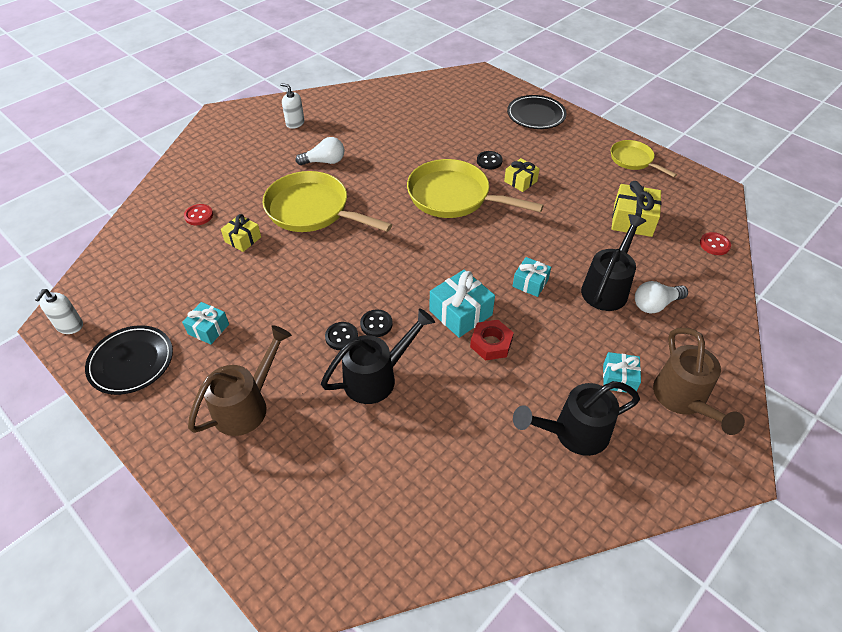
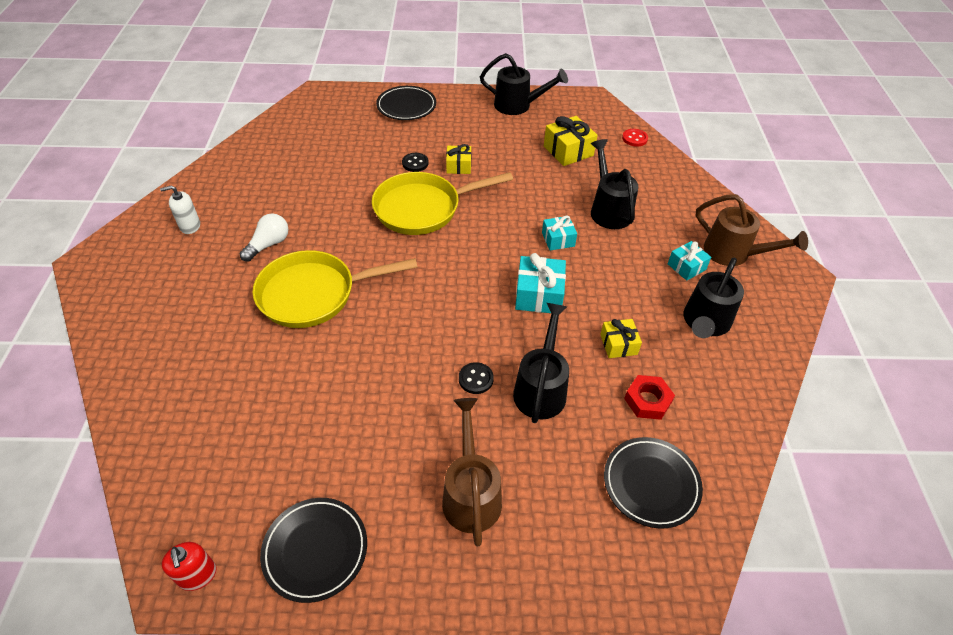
camera: 45 degrees left, 0 degrees up
white soap dispenser [35,289,83,334] -> red soap dispenser [162,542,216,591]
turquoise gift [182,302,229,345] -> none
red button [184,204,213,225] -> none
yellow gift [221,214,261,252] -> yellow gift moved to [600,319,642,358]
black button [360,309,393,337] -> none
red nut [470,320,514,361] -> red nut moved to [624,375,675,420]
yellow pan [611,140,677,177] -> black watering can [480,53,568,115]
white light bulb [635,281,688,313] -> none
none -> black plate [604,437,703,529]

